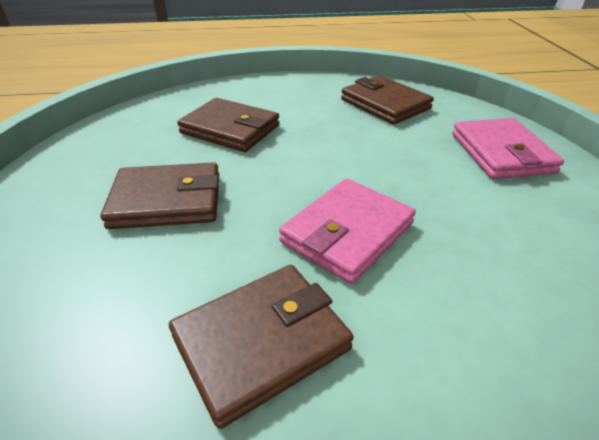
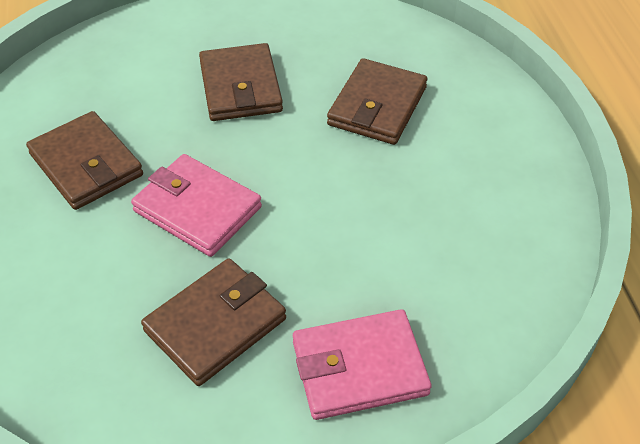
camera: 85 degrees right, 10 degrees up
brown wallet [341,76,434,125] -> brown wallet moved to [141,258,286,386]

